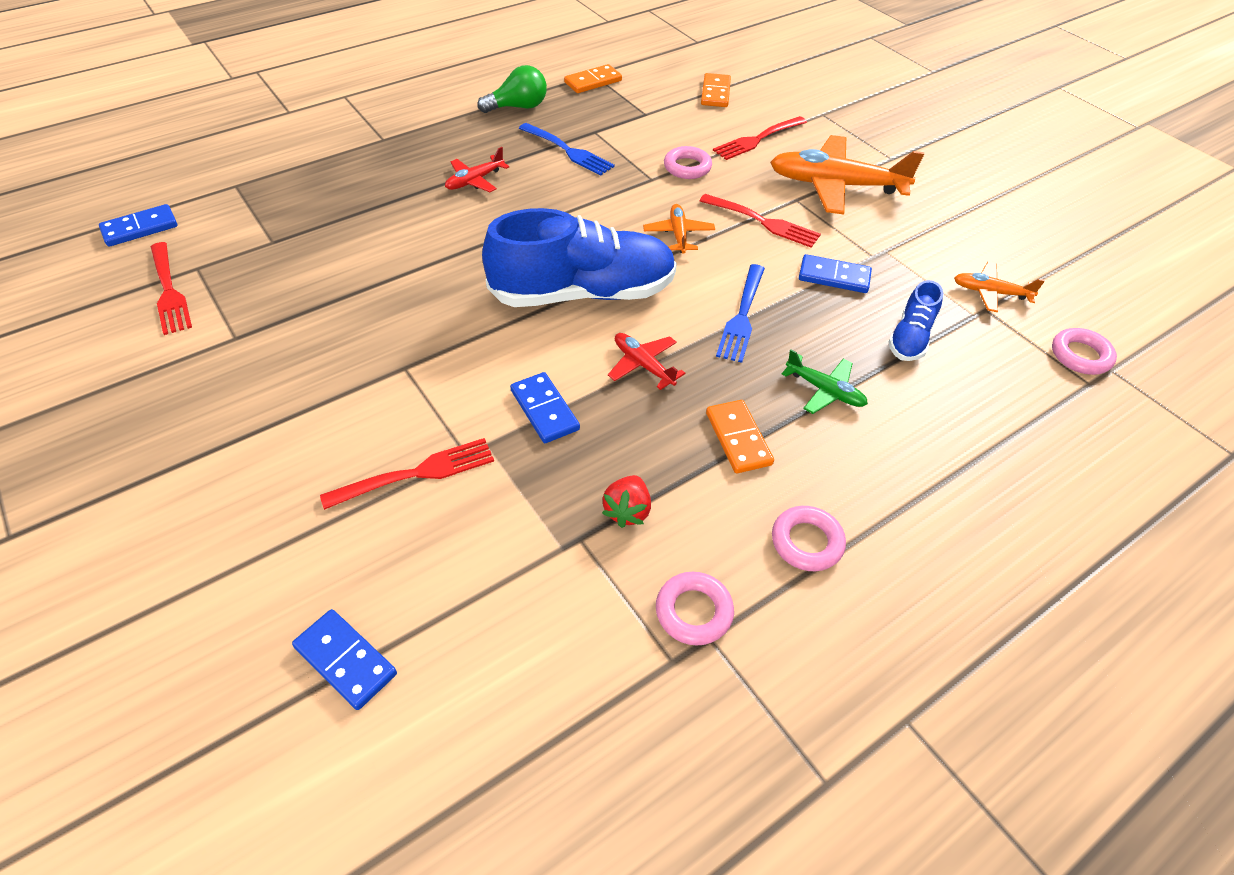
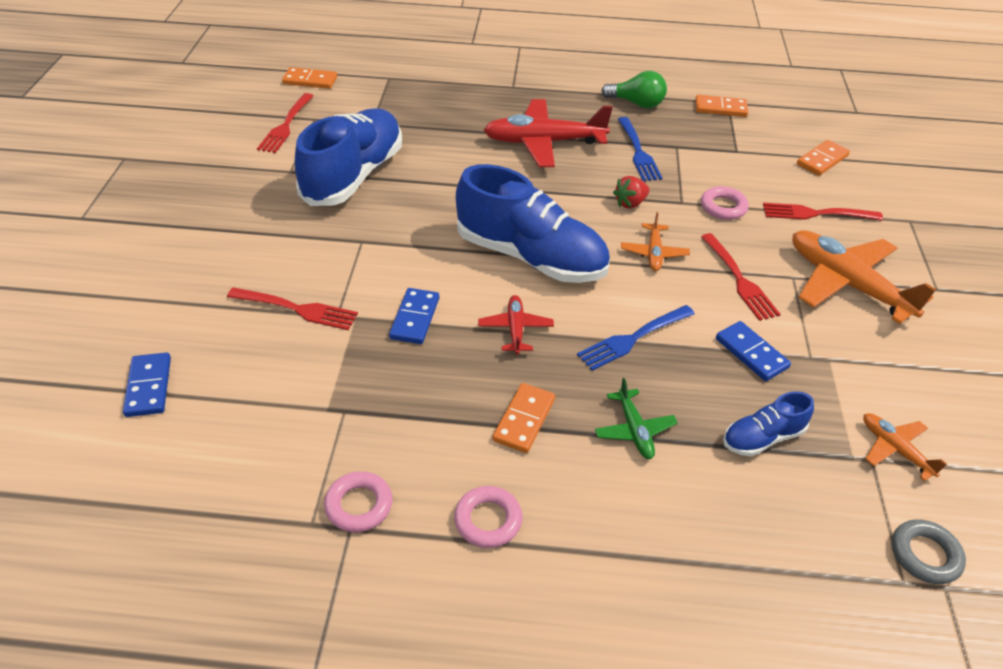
camera: 40 degrees right, 5 degrees down
blue domino [99,204,178,247] -> orange domino [282,67,337,89]
red plane [445,147,509,192] -> red plane [484,99,613,167], size x2.01
red strawberry [602,475,651,528] -> red strawberry moved to [613,176,650,209]
orange plane [643,204,715,254] -> orange plane turned 150 degrees clockwise [621,212,690,271]
pink ring [1052,328,1117,375] -> grey ring [892,519,966,584]
none -> blue shoe [295,108,402,206]

